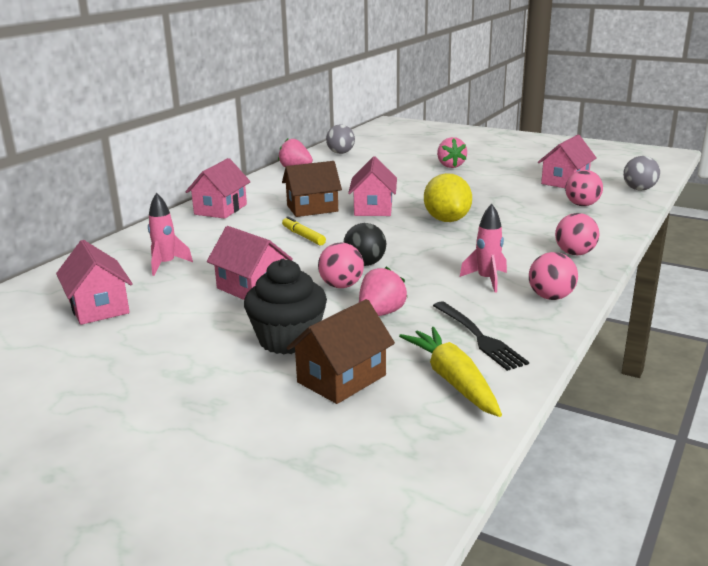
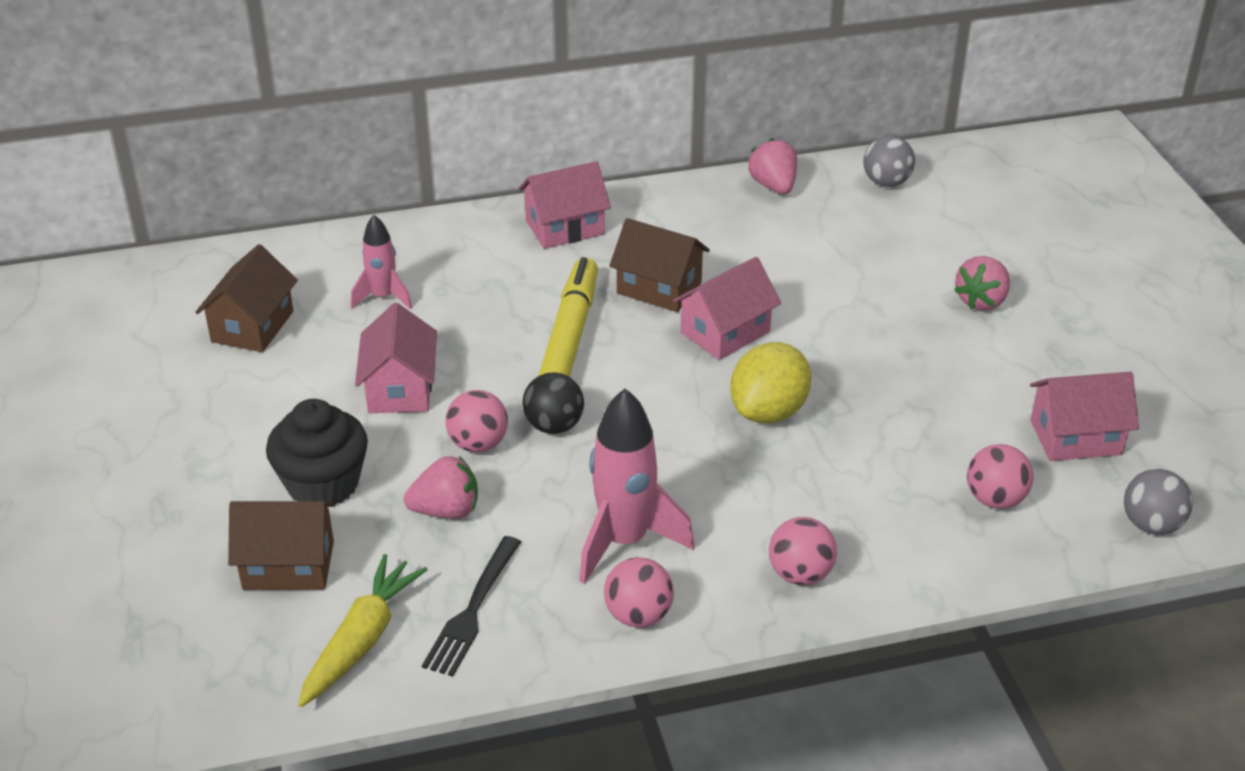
camera: 45 degrees right, 15 degrees up
pink house [56,240,133,325] -> brown house [195,244,298,352]
yellow marker [282,217,326,245] -> yellow marker [538,257,598,377], size x1.95
pink rocket [460,204,507,293] -> pink rocket [579,389,694,584], size x1.70

